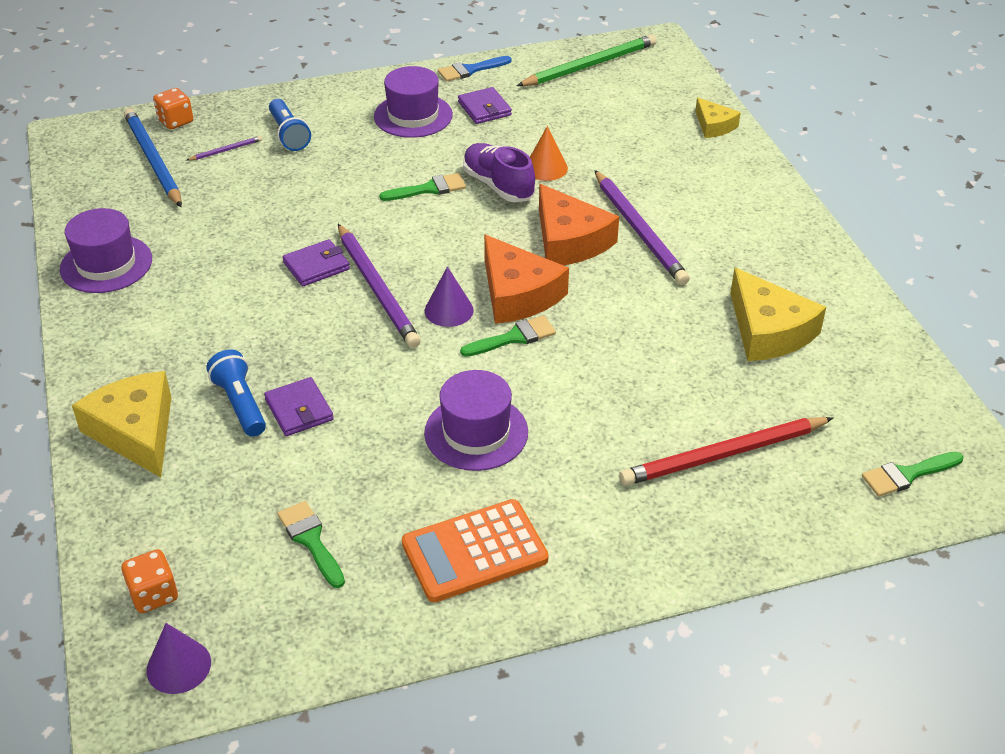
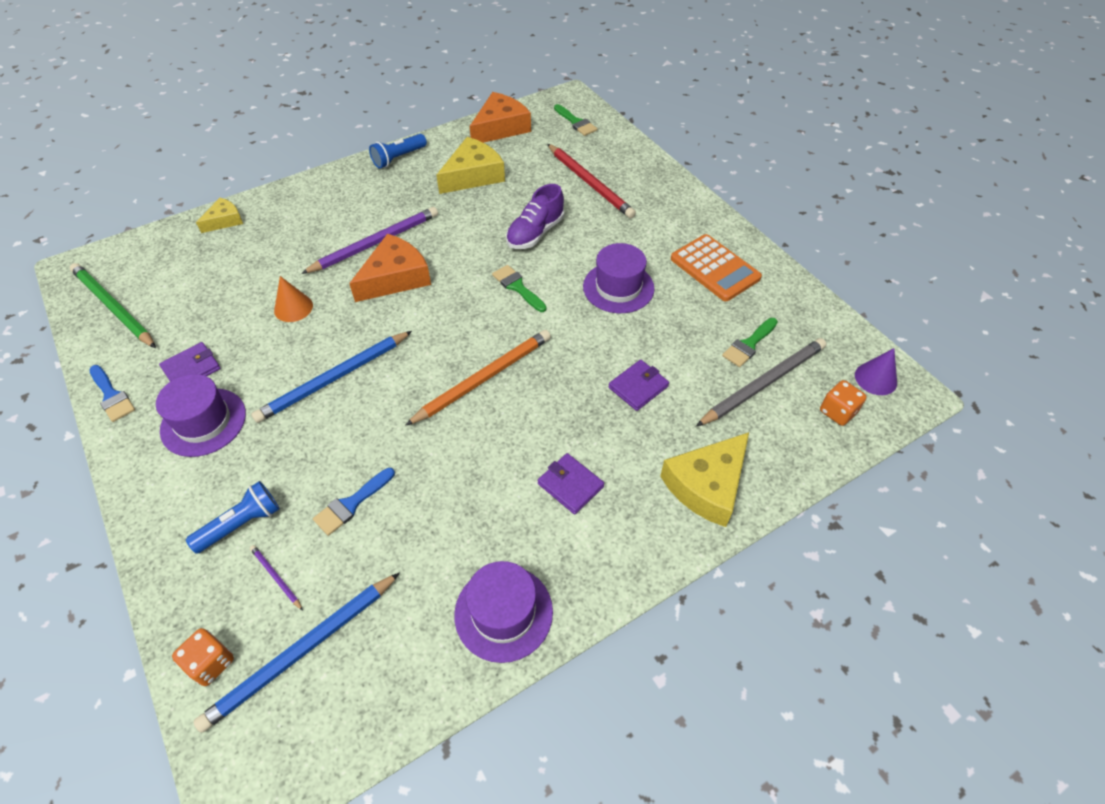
camera: 105 degrees left, 10 degrees up
blue flashlight [206,349,266,437] -> blue flashlight moved to [369,134,427,169]
purple wallet [283,239,350,286] -> purple wallet moved to [538,453,604,514]
purple pencil [338,224,421,348] -> orange pencil [405,330,551,426]
green brush [379,173,466,201] -> blue pencil [251,331,412,423]
purple cone [425,267,474,327] -> none
purple shoe [463,143,535,202] -> purple shoe moved to [506,184,564,249]
orange cheese [484,235,569,324] -> orange cheese moved to [470,92,531,143]
none -> blue brush [313,468,395,536]
none -> grey pencil [696,338,826,426]

